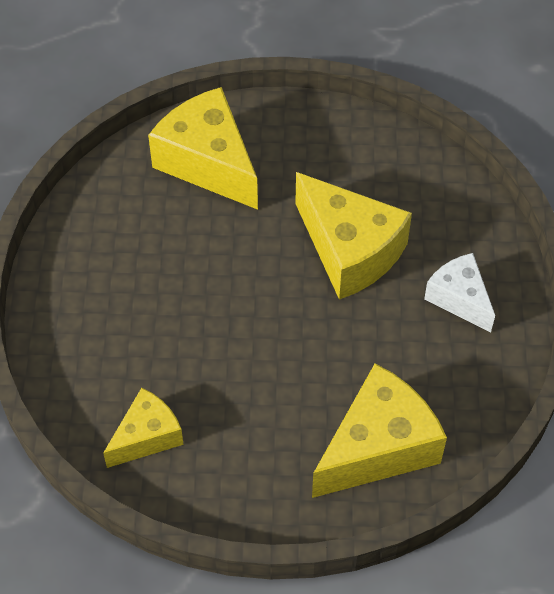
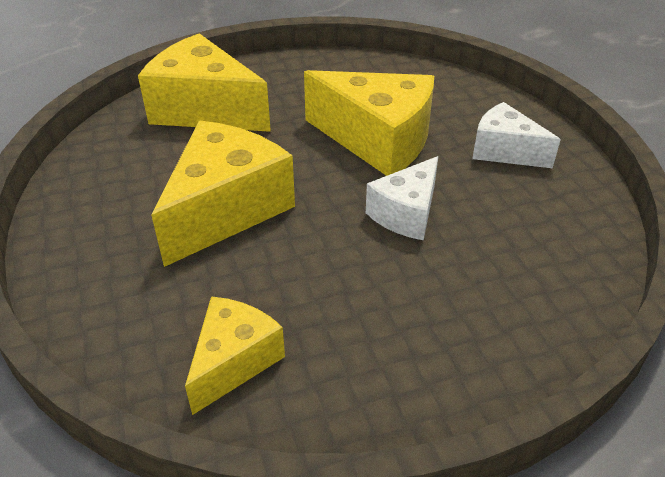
camera: 20 degrees left, 15 degrees down
yellow cheese [312,364,447,498] -> yellow cheese moved to [151,121,295,267]
none -> white cheese [366,156,438,240]

